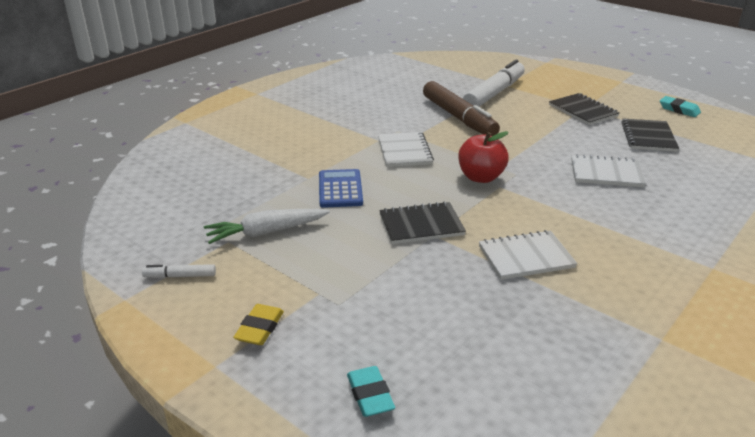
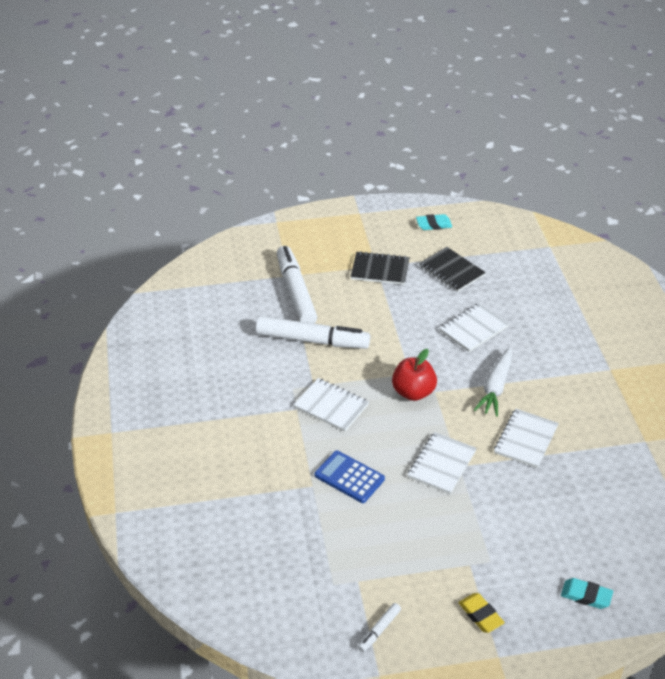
camera: 50 degrees left, 10 degrees up
white carrot [204,209,330,244] -> white carrot moved to [474,347,512,417]
black notebook [379,201,466,244] -> white notebook [407,432,477,494]
brown marker [423,81,500,136] -> white marker [256,316,370,349]

